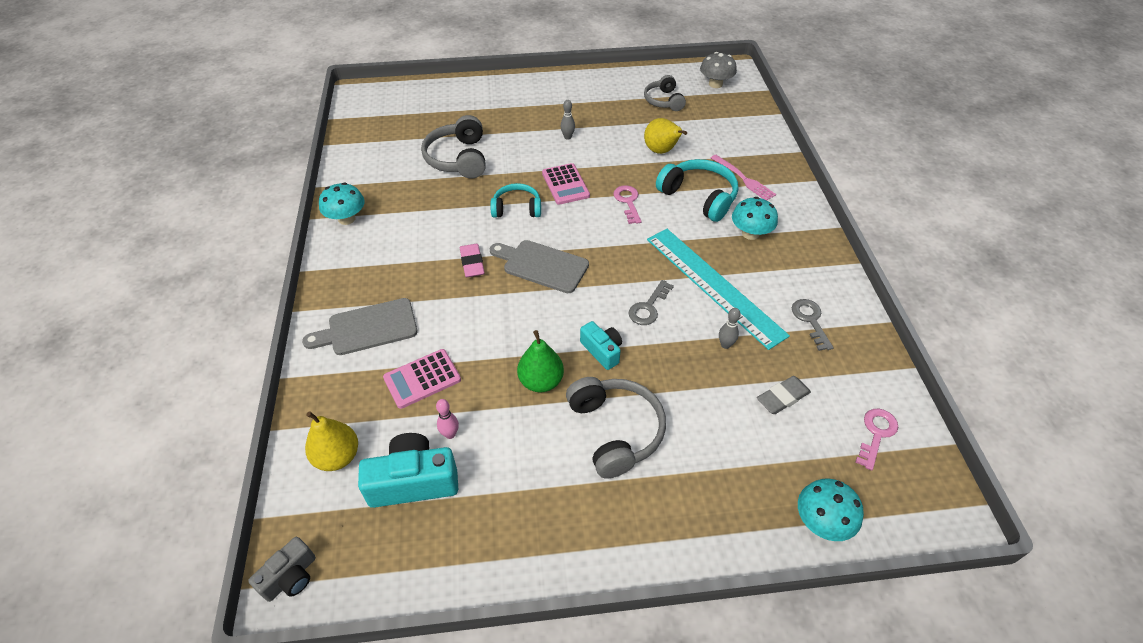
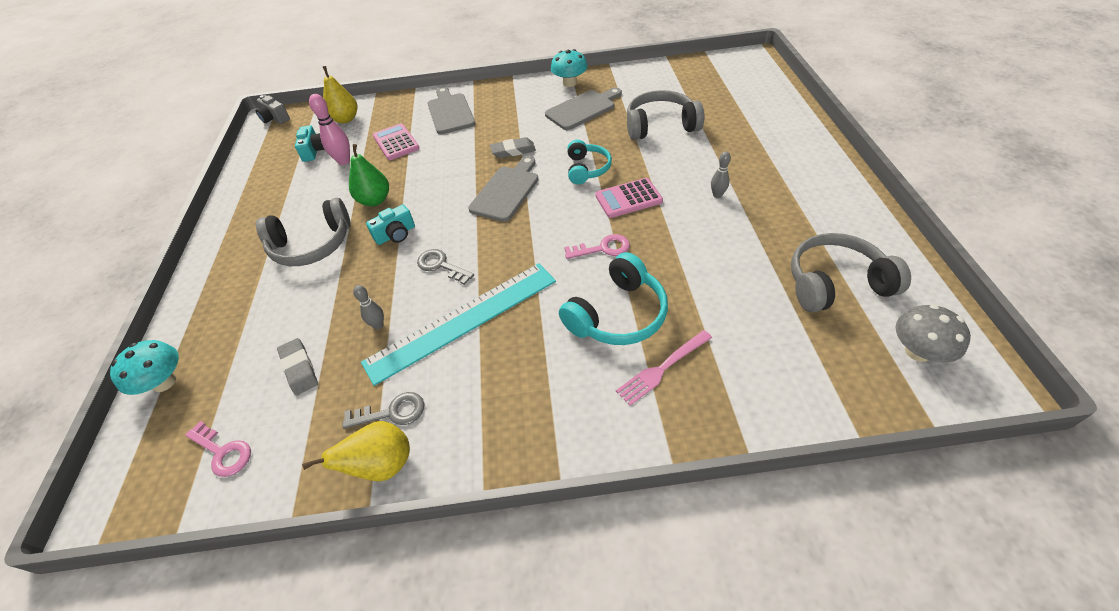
camera: 95 degrees right, 0 degrees up
turquoise camera [358,433,458,508] -> turquoise camera [295,125,325,162], size x0.60
pink bowling pin [436,399,459,439] -> pink bowling pin [309,94,350,165], size x1.63
pink eraser [460,244,485,277] -> grey eraser [490,137,536,158]
grey headphones [644,75,686,111] -> grey headphones [791,233,911,312], size x1.53
yellow pear [644,118,687,154] -> yellow pear moved to [302,421,410,482]
turquoise mushroom [732,197,778,240] -> none
none -> grey cutting board [545,88,622,130]

